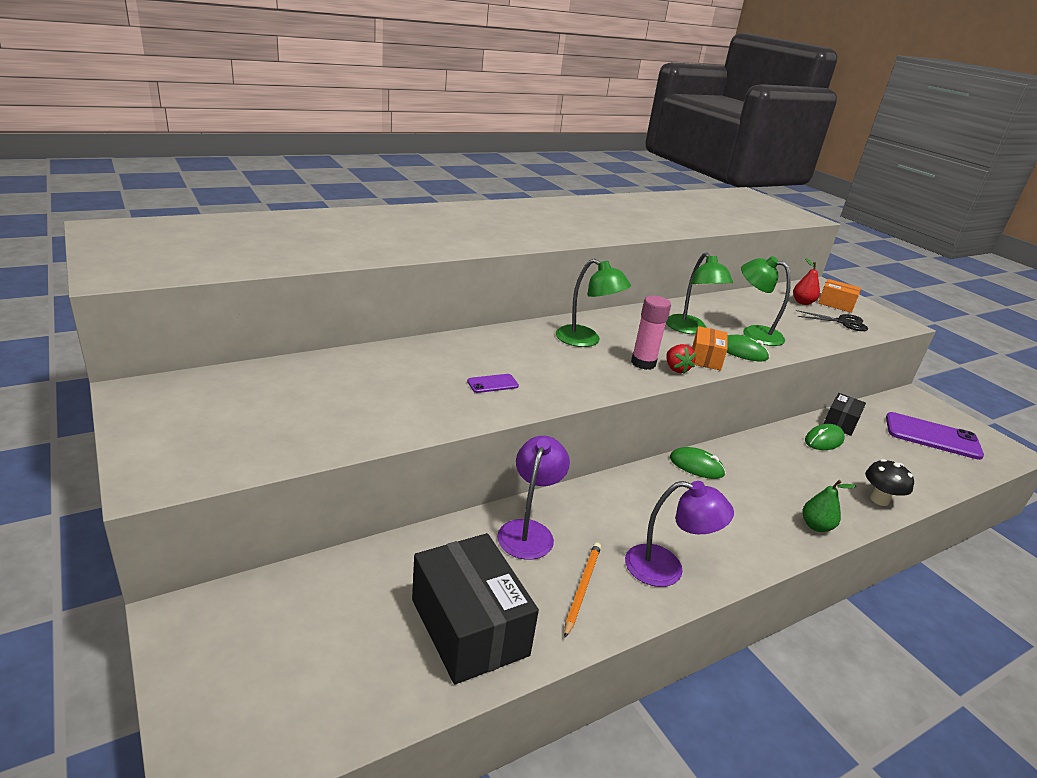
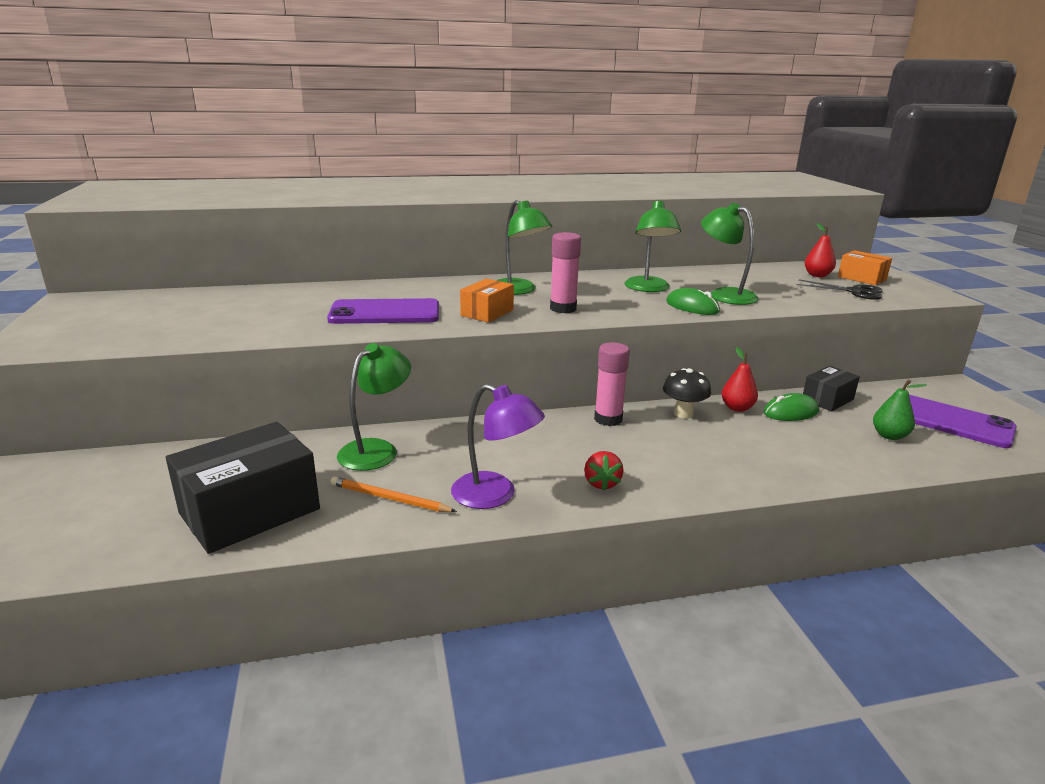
camera: 20 degrees right, 5 degrees down
black box [412,533,539,685] -> black box turned 60 degrees clockwise [166,422,320,554]
purple phone [467,374,519,393] -> purple phone [327,298,439,324], size x2.22
purple lamp [497,436,570,560] -> green lamp [337,343,411,471]
orange pencil [564,542,601,638] -> orange pencil turned 105 degrees counterclockwise [330,477,457,512]
red strawberry [666,344,696,374] -> red strawberry moved to [584,451,624,491]
green mouse [670,447,726,479] -> pink glue stick [594,342,630,426]
orange box [692,326,727,371] -> orange box moved to [460,279,514,323]
green pear [802,480,857,532] -> green pear moved to [873,380,926,440]
black mushroom [865,459,914,506] -> black mushroom moved to [663,368,711,418]
none -> red pear [722,347,758,412]

